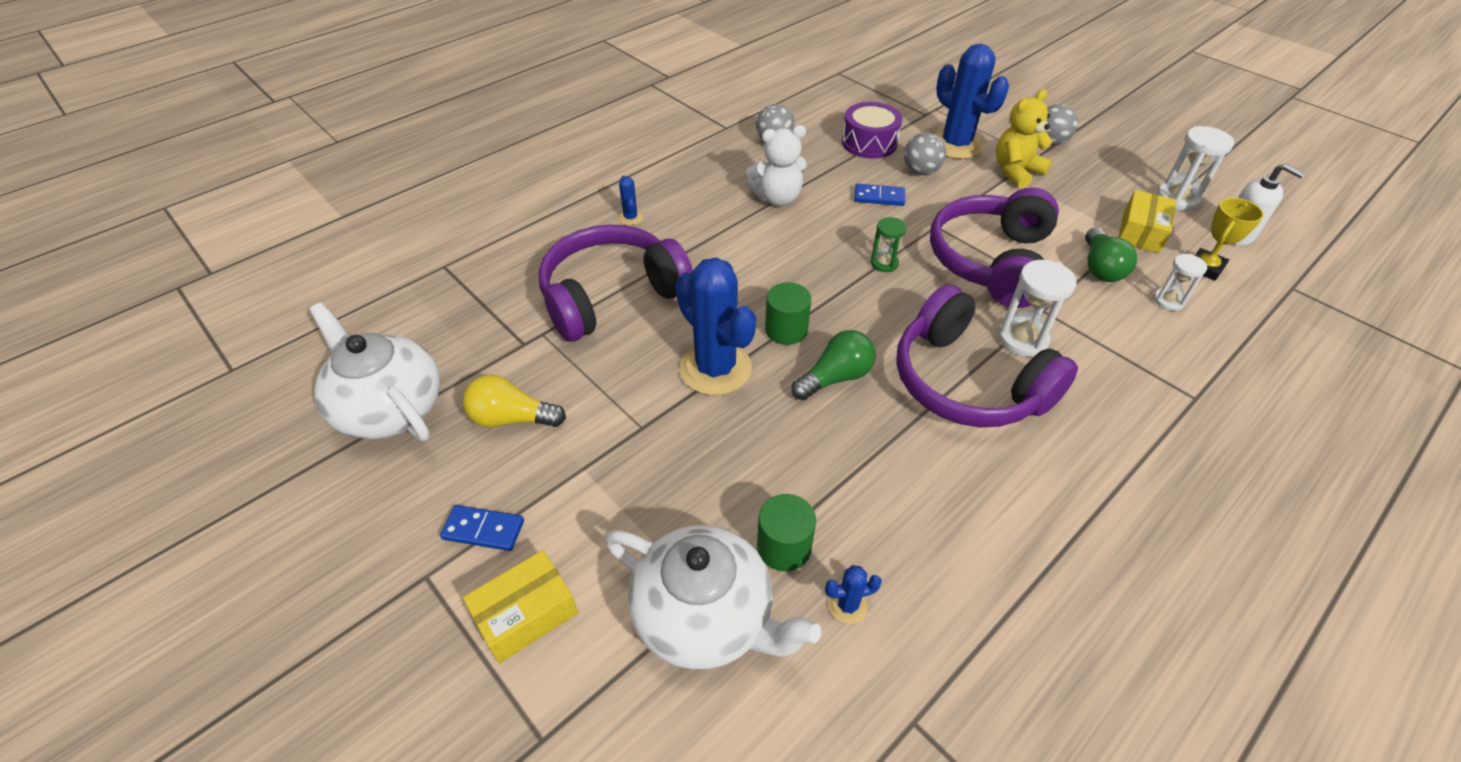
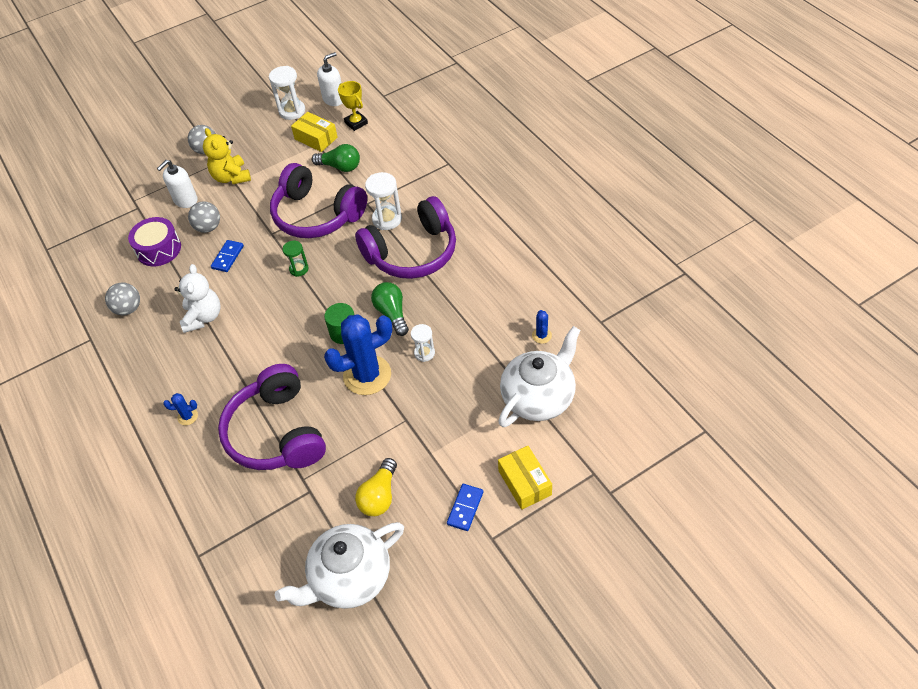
camera: 75 degrees left, 5 degrees up
green cylinder [757,494,816,571] -> none
blue cactus [934,44,1009,159] -> white soap dispenser [157,160,198,208]
white hourglass [1153,254,1207,311] -> white hourglass moved to [411,324,435,362]

